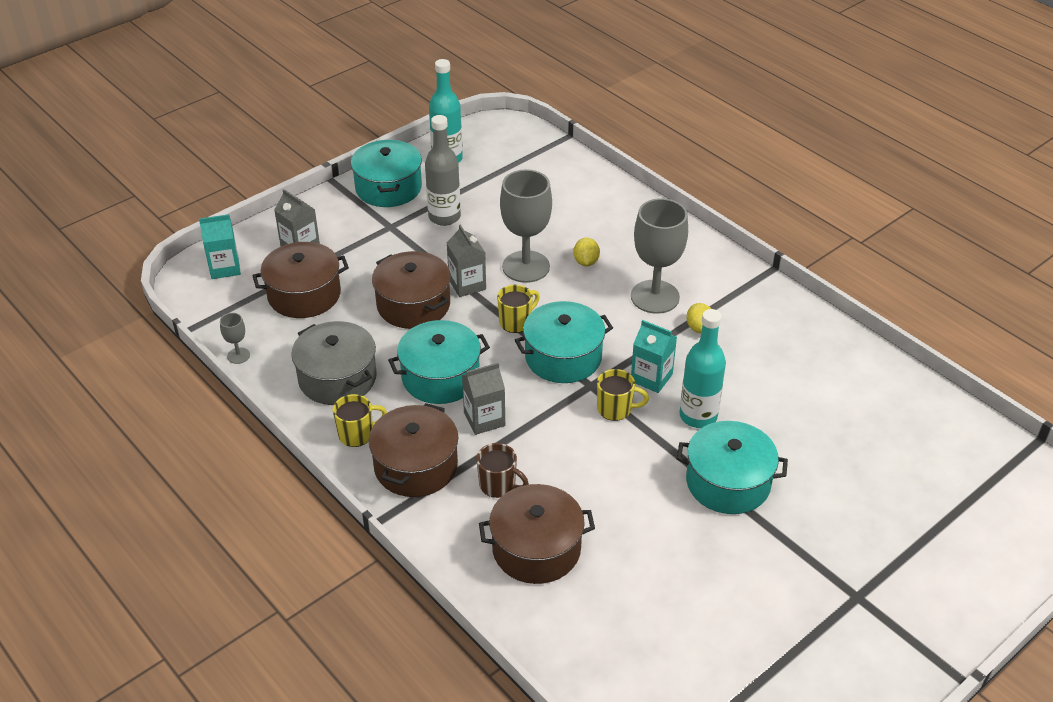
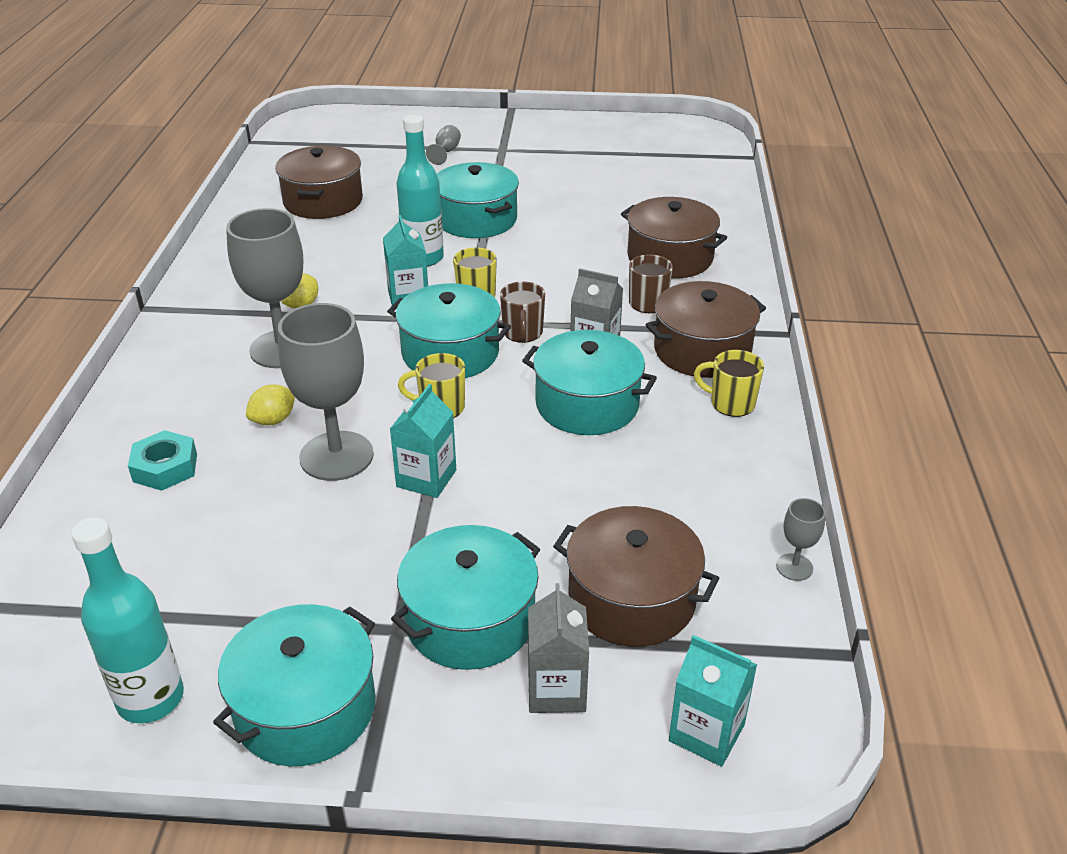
camera: 135 degrees left, 5 degrees down
grey pot [291,321,377,405] -> none
brown pot [372,251,451,329] -> brown pot moved to [275,146,363,219]
grey bottle [425,115,461,226] -> none
grey carton [447,224,486,297] -> turquoise carton [390,384,456,498]
none -> turquoise nut [128,430,197,491]
none -> turquoise pot [391,525,540,670]
none -> grey goblet [426,125,461,165]
none -> brown mug [500,281,545,343]

